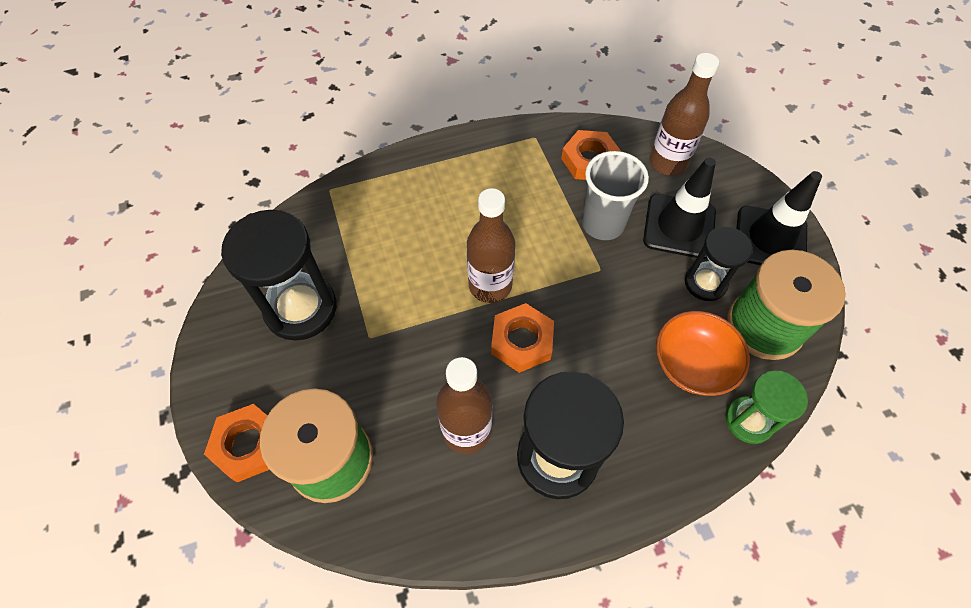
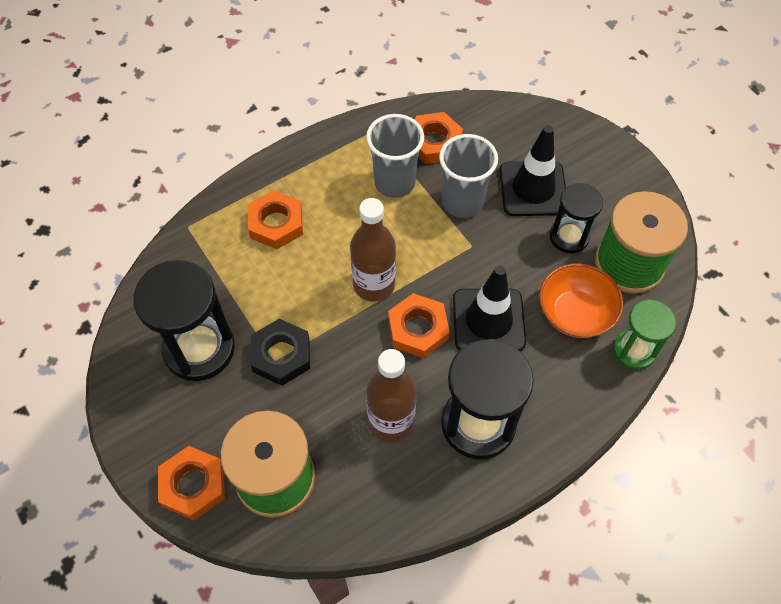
camera: 15 degrees left, 0 degrees up
brown bottle [650,53,719,176] -> none
black traffic cone [737,171,822,265] -> black traffic cone moved to [453,266,526,352]
none -> orange nut [248,190,303,249]
none -> black nut [251,319,310,386]
none -> grey cup [366,114,424,198]

